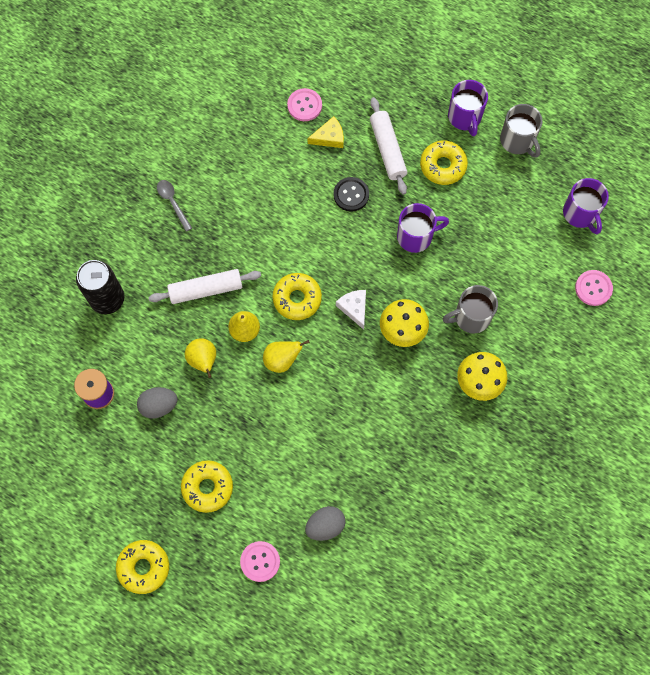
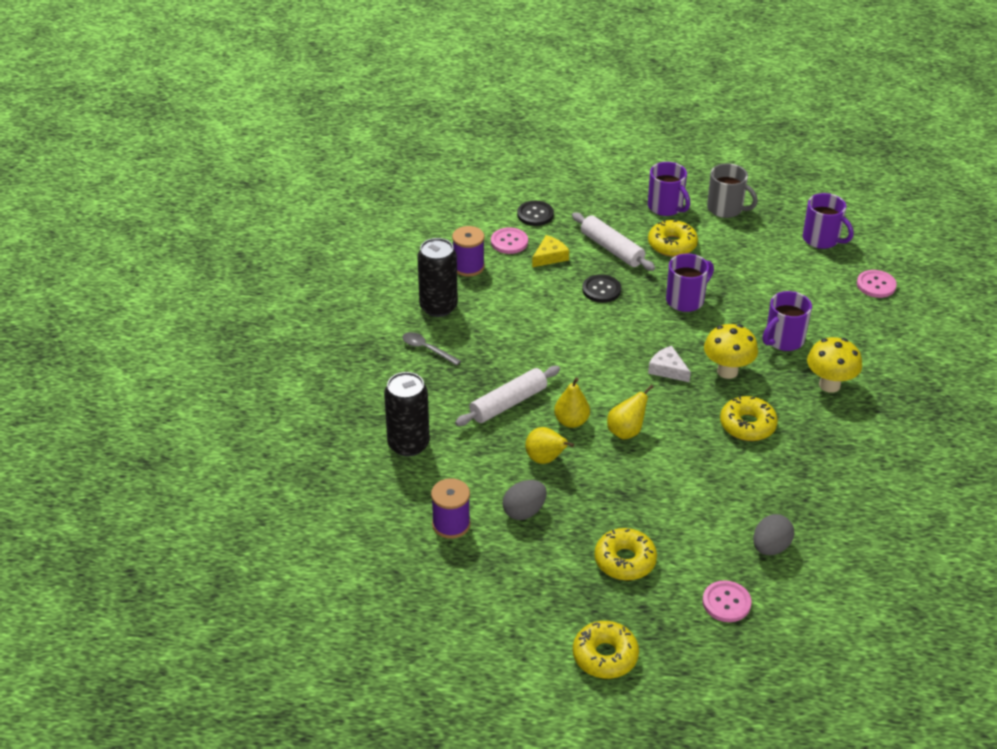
camera: 25 degrees left, 30 degrees down
yellow donut [273,273,322,320] -> yellow donut moved to [720,396,778,441]
grey mug [443,285,498,333] -> purple mug [762,291,812,351]
none -> black can [417,238,458,317]
none -> purple spool [452,226,485,277]
none -> black button [517,201,554,226]

